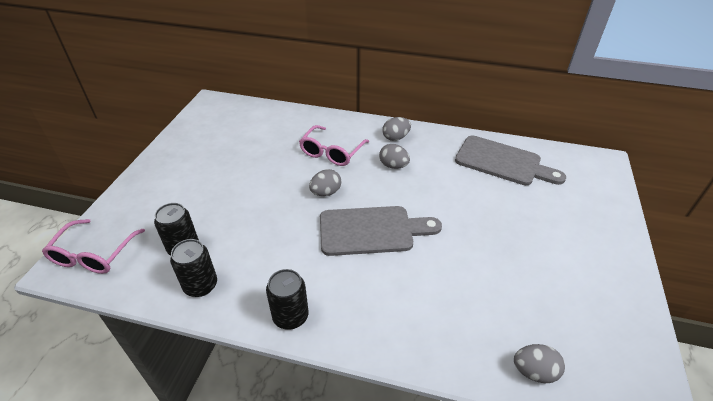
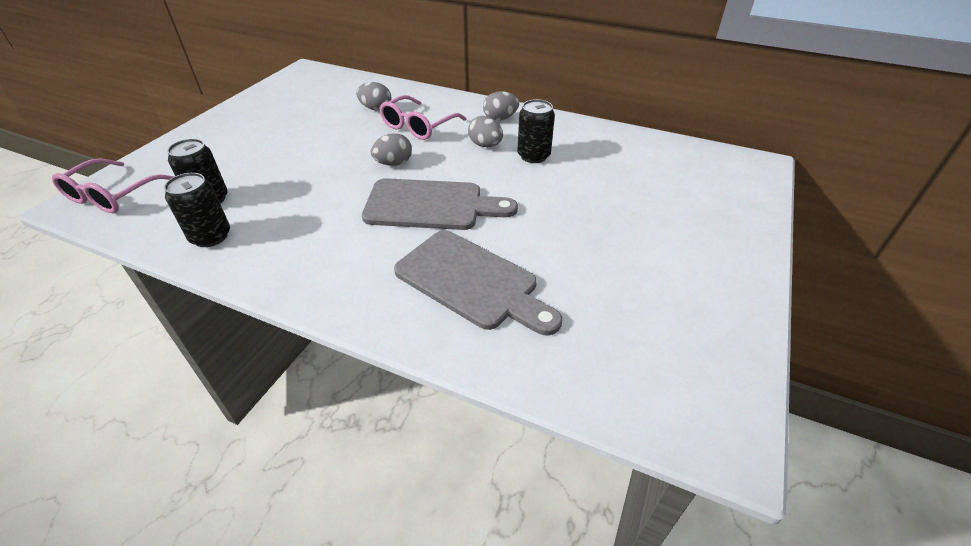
camera: 10 degrees right, 0 degrees up
black can [266,269,308,330] -> black can moved to [517,99,555,163]
grey cutting board [455,135,566,185] -> grey cutting board moved to [394,230,562,336]
grey egg [514,344,565,384] -> grey egg moved to [356,82,391,111]

